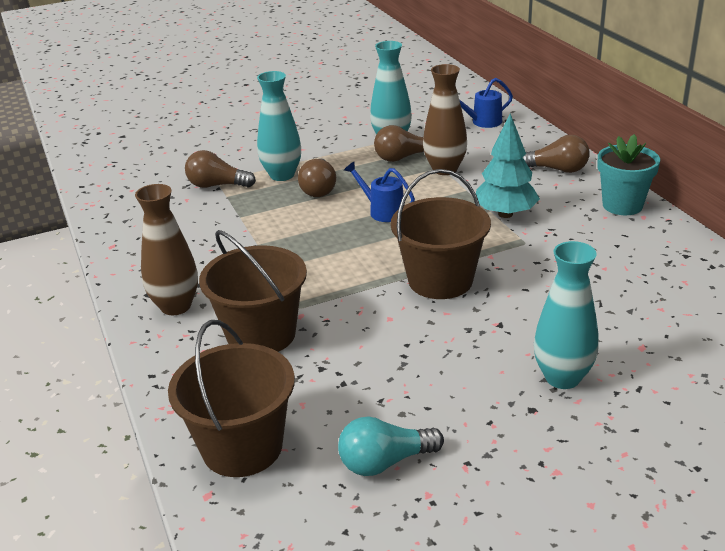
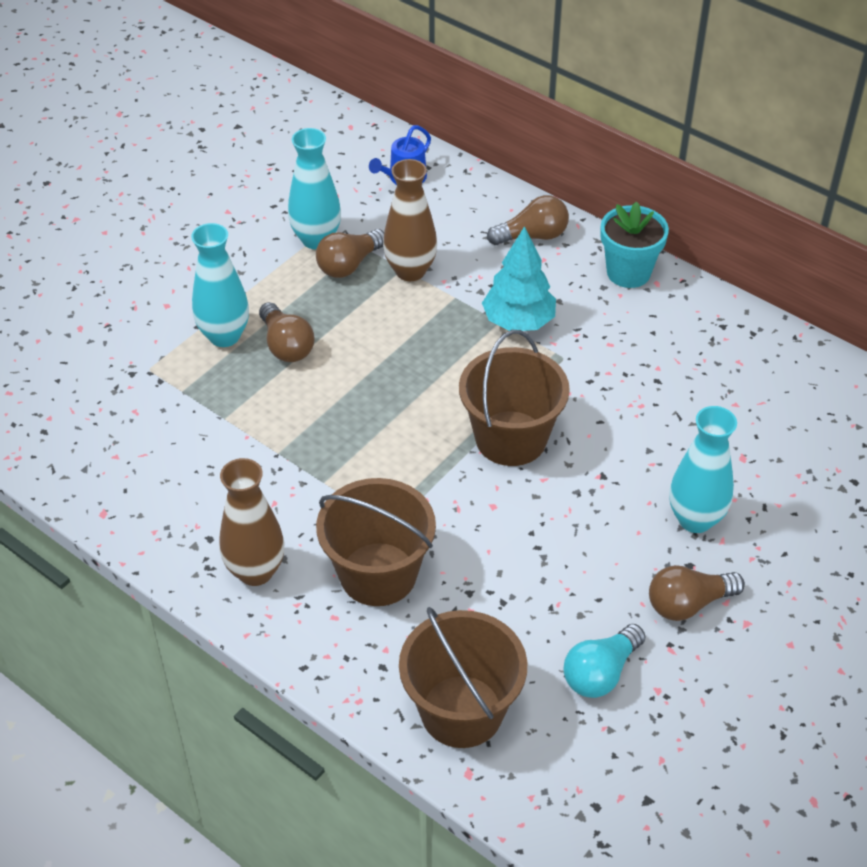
camera: 30 degrees left, 15 degrees up
brown light bulb [185,150,256,188] -> brown light bulb moved to [649,565,745,621]
blue watering can [344,162,415,222] -> none

